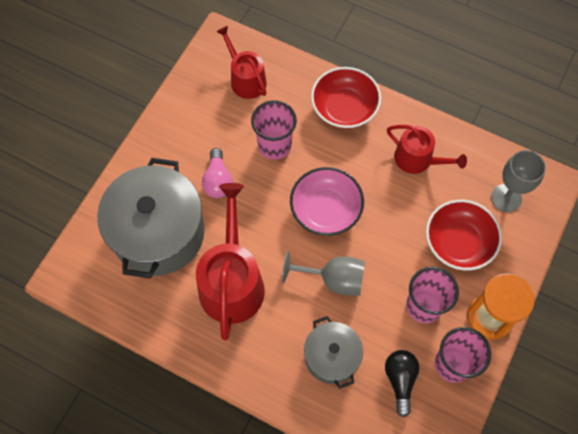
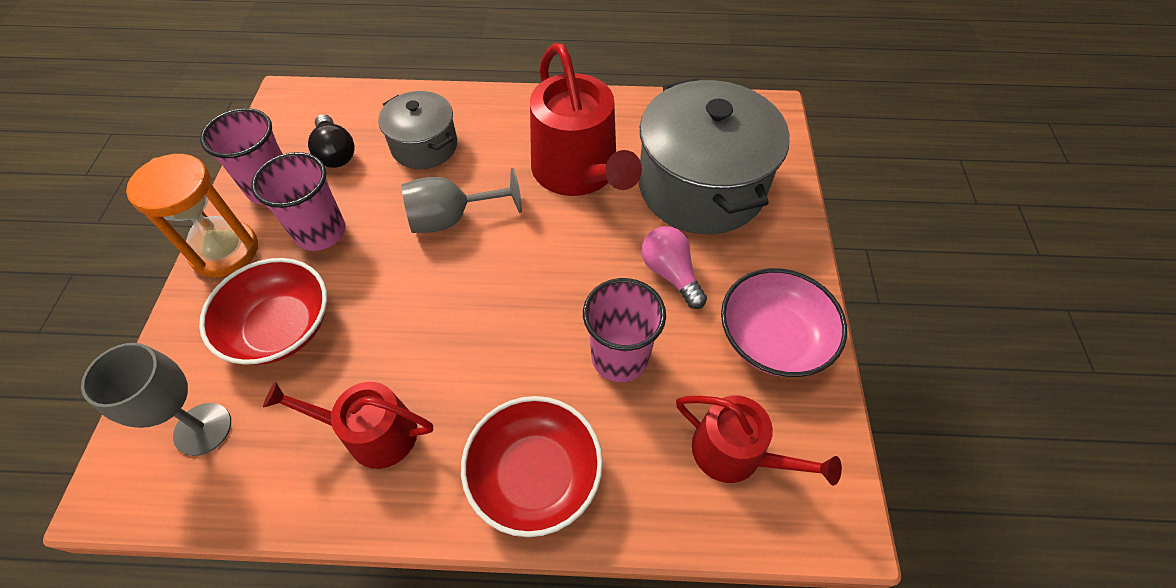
camera: 155 degrees right, 10 degrees down
pink bowl [290,167,364,236] -> pink bowl moved to [721,268,847,377]

